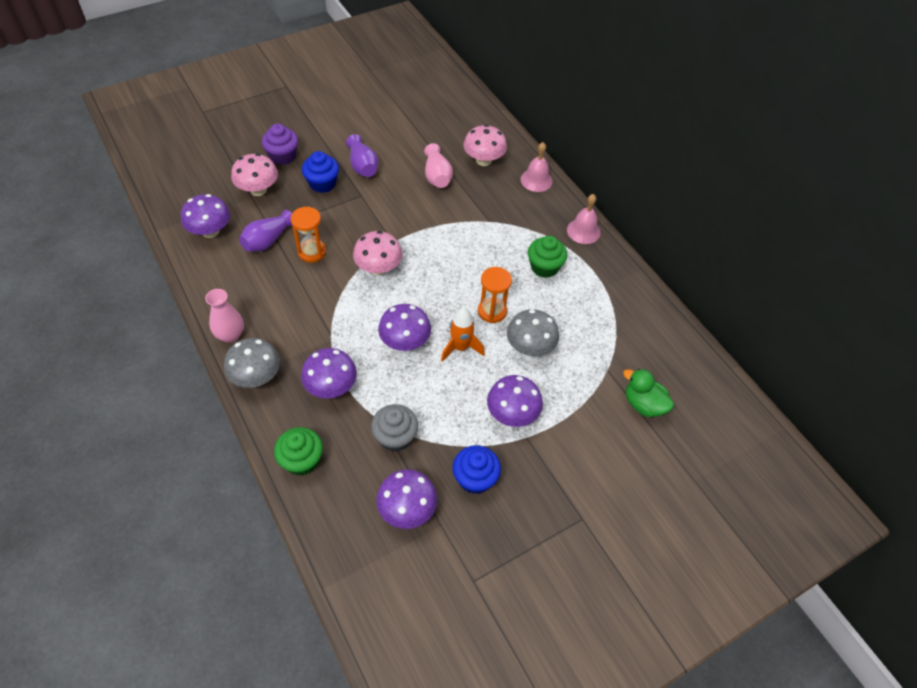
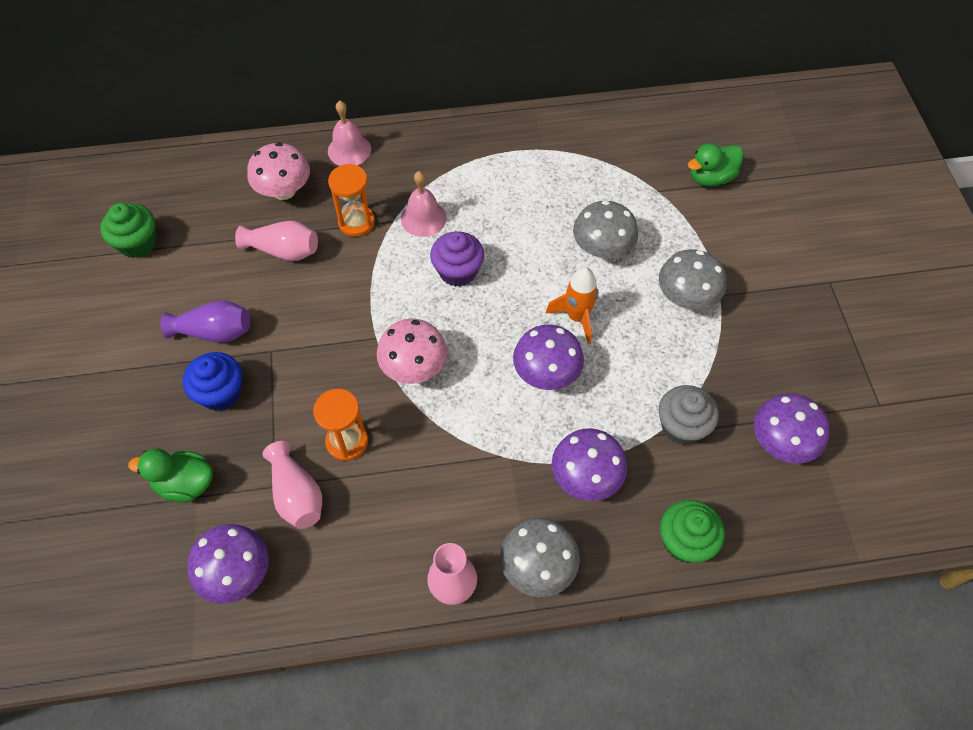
camera: 65 degrees left, 5 degrees up
pink mushroom [231,153,278,196] -> green duck [128,449,213,503]
purple vase [239,210,292,251] -> pink vase [262,441,322,529]
purple cupcake [262,123,298,165] -> purple cupcake moved to [430,231,484,287]
blue cupcake [453,445,501,494] -> none
orange hourglass [478,267,512,323] -> orange hourglass moved to [328,164,375,237]
purple mushroom [487,375,543,427] -> grey mushroom [659,249,726,310]
green cupcake [528,236,567,278] -> green cupcake moved to [100,203,156,258]
pink bell [567,194,601,244] -> pink bell moved to [401,171,446,237]

